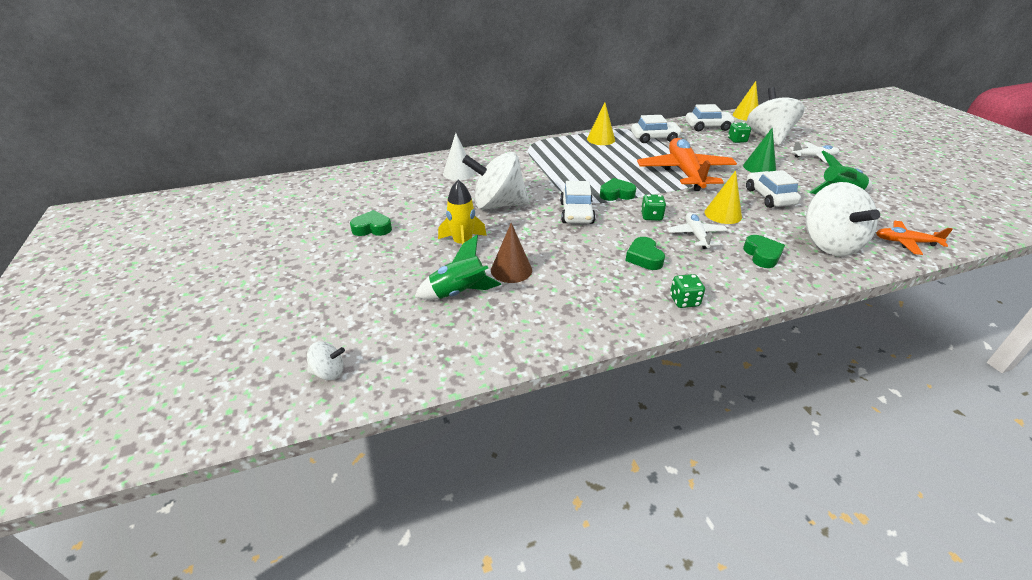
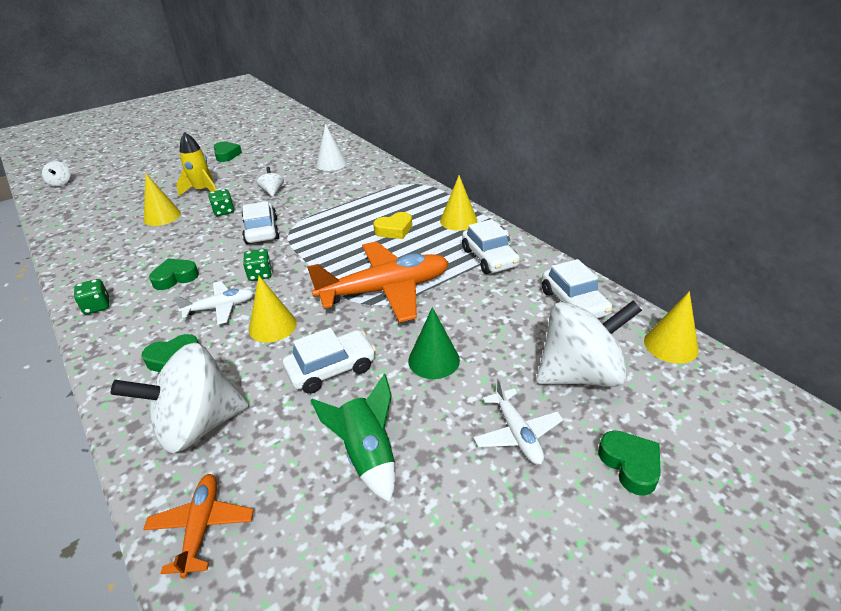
camera: 75 degrees right, 0 degrees up
green rocket [415,235,501,300] -> none
white spinning top [462,152,530,210] -> white spinning top [257,167,284,197], size x0.44
brown cone [491,223,532,283] -> yellow cone [144,174,181,226]
white car [560,181,596,224] -> white car turned 90 degrees clockwise [242,201,279,244]
green heart [600,178,636,201] -> green heart moved to [598,430,661,496]
green dice [728,122,751,143] -> green dice moved to [208,189,234,216]
none -> yellow heart [373,212,412,239]

